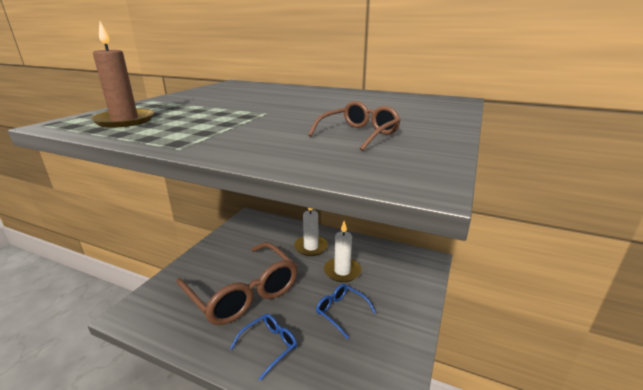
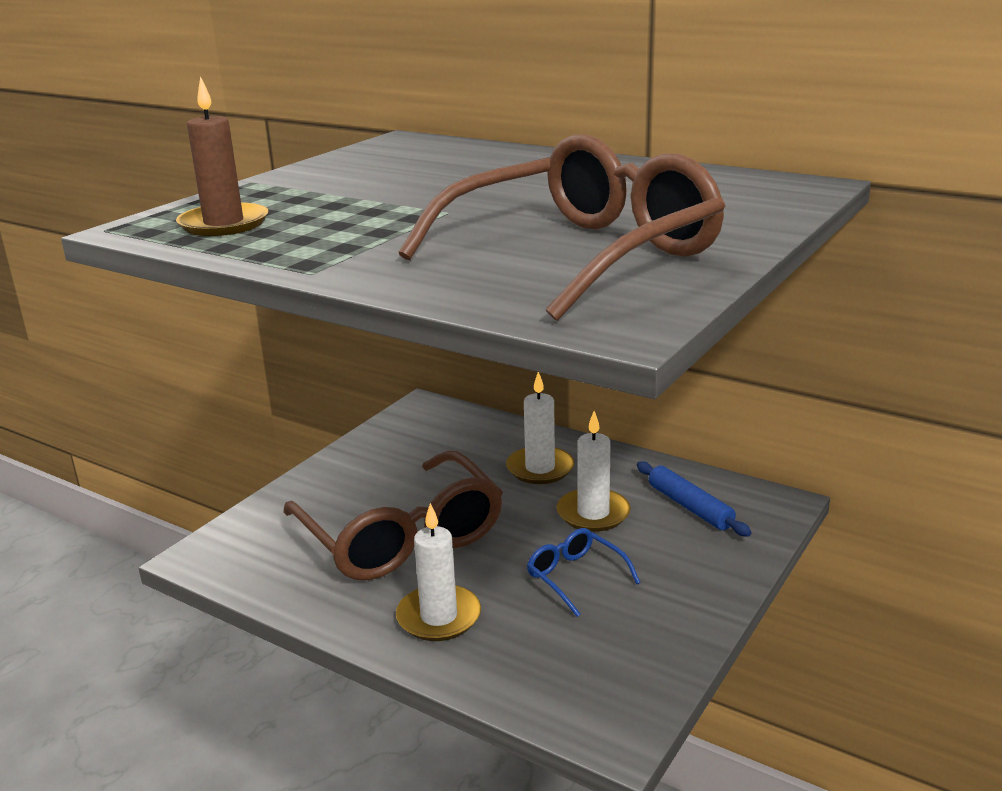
camera: 10 degrees right, 0 degrees up
blue glasses [230,314,297,381] -> white candle [396,503,481,641]
brown glasses [308,101,401,151] -> brown glasses [399,134,725,321], size x2.24
none -> blue rolling pin [637,461,752,536]

